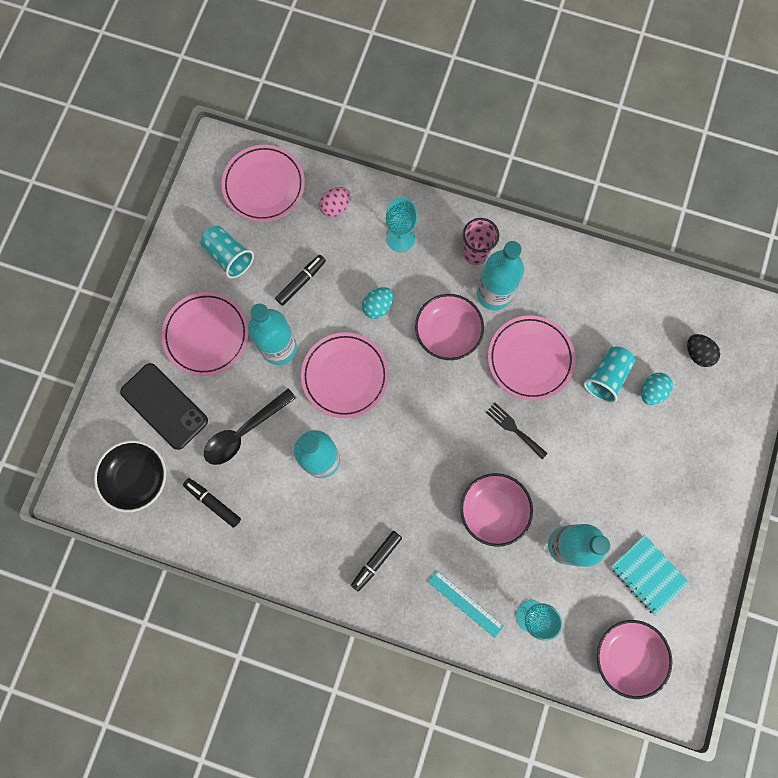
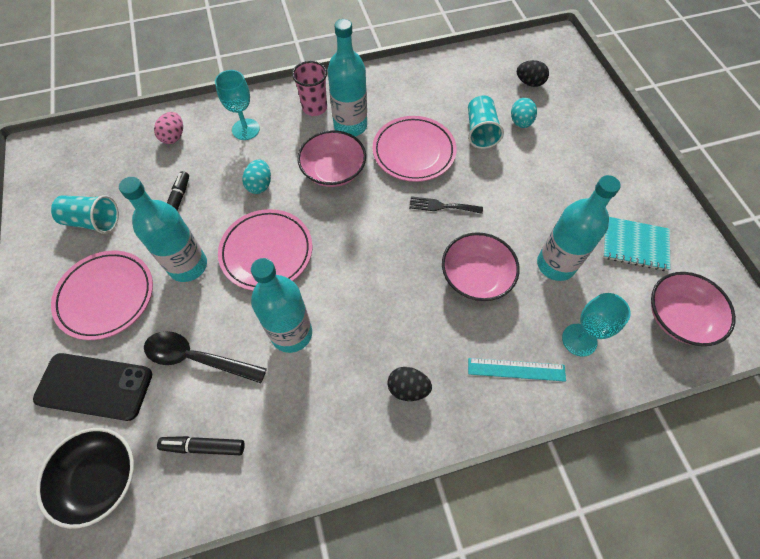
camera: 35 degrees left, 15 degrees down
black spoon [204,388,296,465] -> black spoon turned 90 degrees clockwise [144,331,267,383]
pink plate [221,145,305,222] -> none
black marker [351,531,402,592] -> black egg [387,367,432,401]

